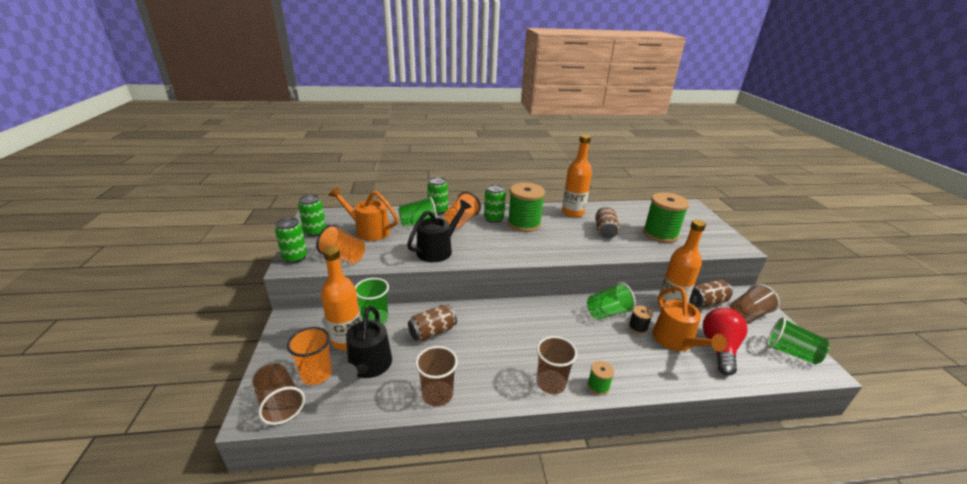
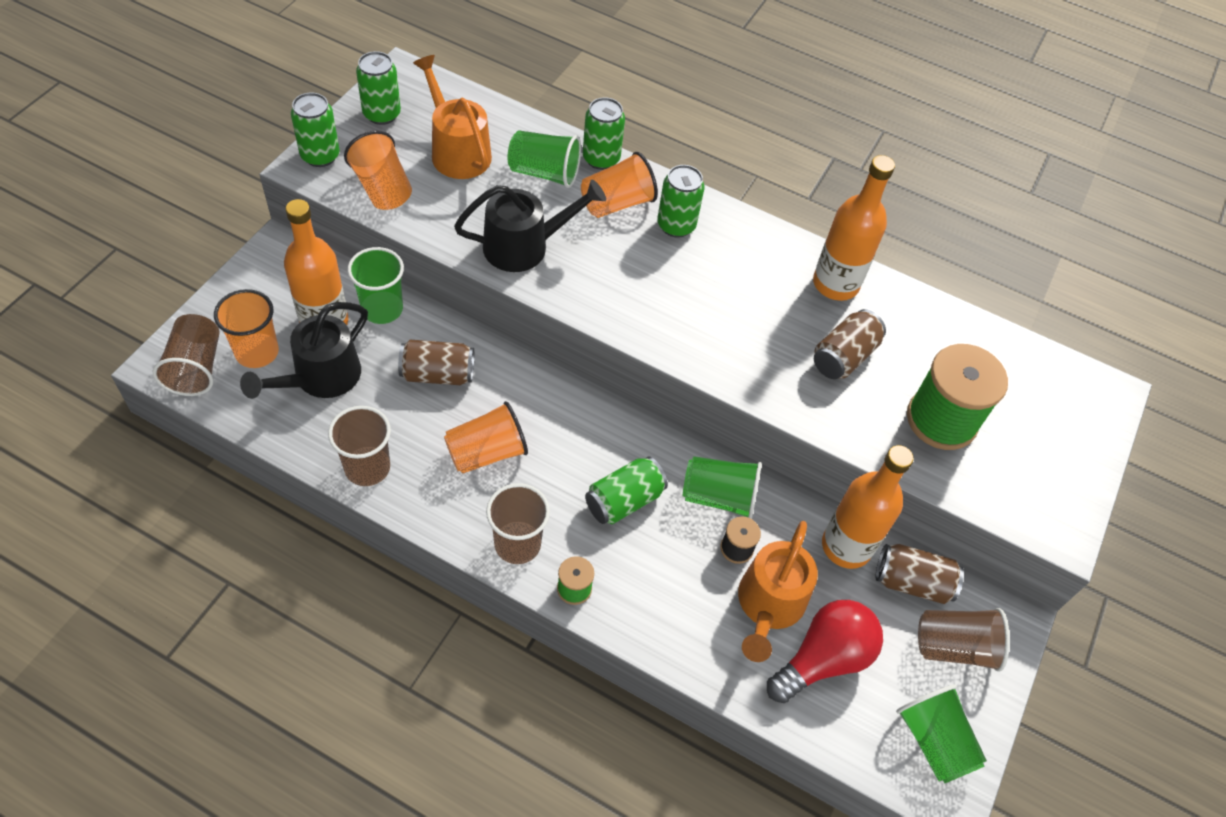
camera: 30 degrees right, 25 degrees up
green spool [508,183,545,232] -> none
none -> orange cup [444,401,528,474]
none -> green can [585,456,668,524]

